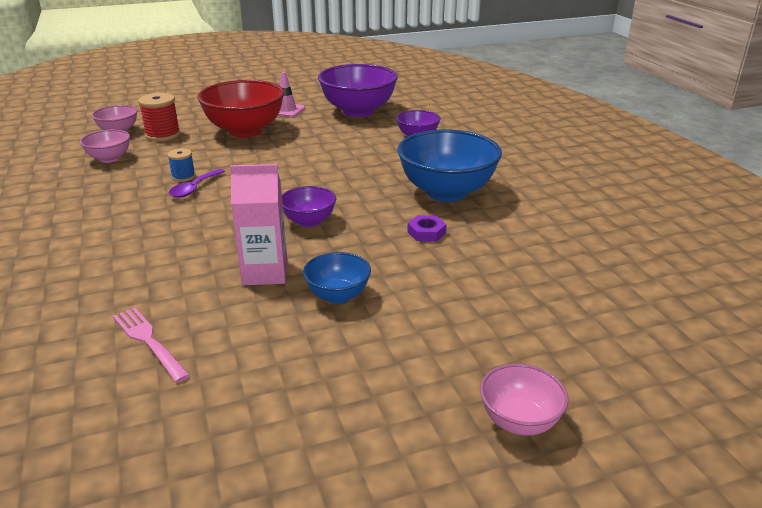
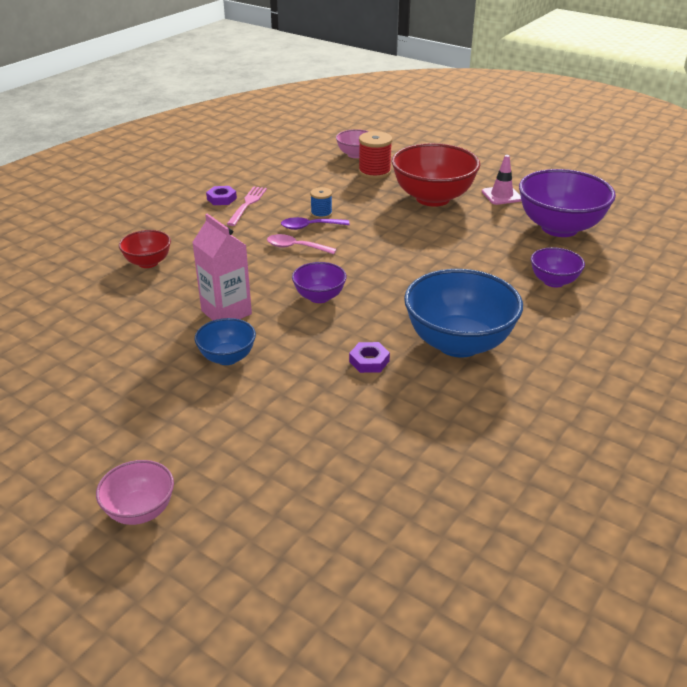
camera: 55 degrees right, 5 degrees up
pink bowl [80,129,130,163] -> none
pink fork [113,307,190,383] -> pink fork moved to [227,187,267,226]
none -> red bowl [119,230,171,268]
none -> purple nut [206,186,237,205]
none -> pink spoon [267,234,337,254]

